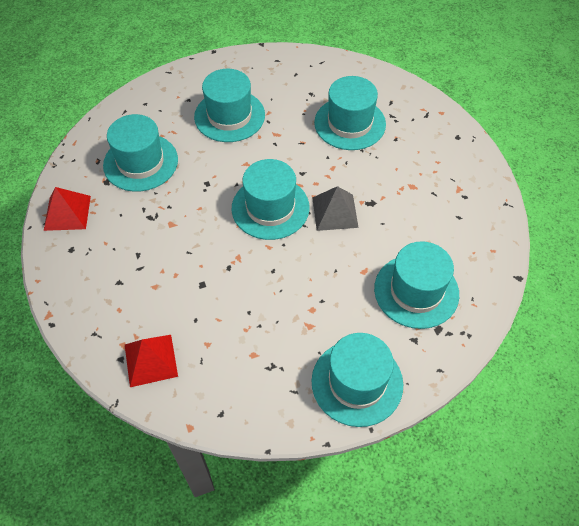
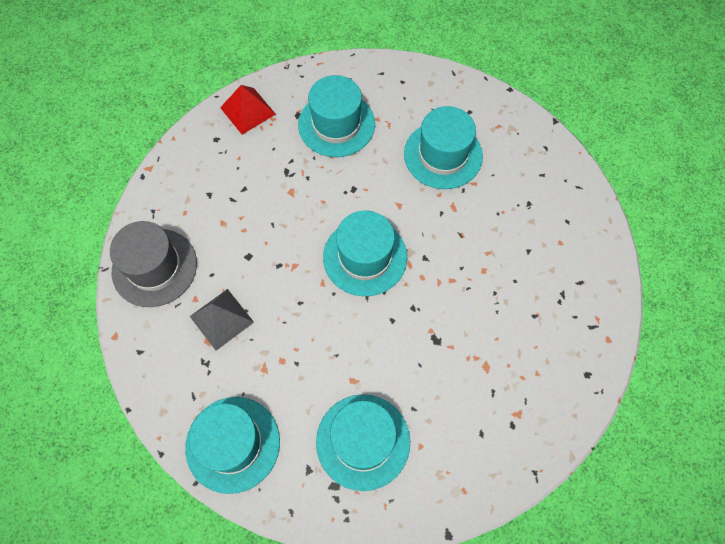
camera: 55 degrees right, 10 degrees up
red pyramid [125,335,178,387] -> grey hat [110,221,197,307]
grey pyramid [312,186,359,231] -> grey pyramid moved to [190,289,254,351]
turquoise hat [314,76,386,150] -> none

